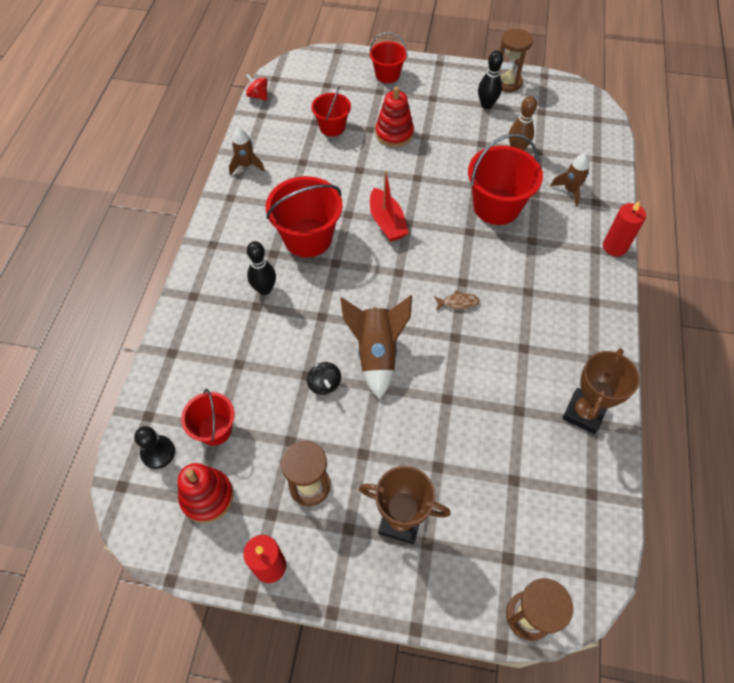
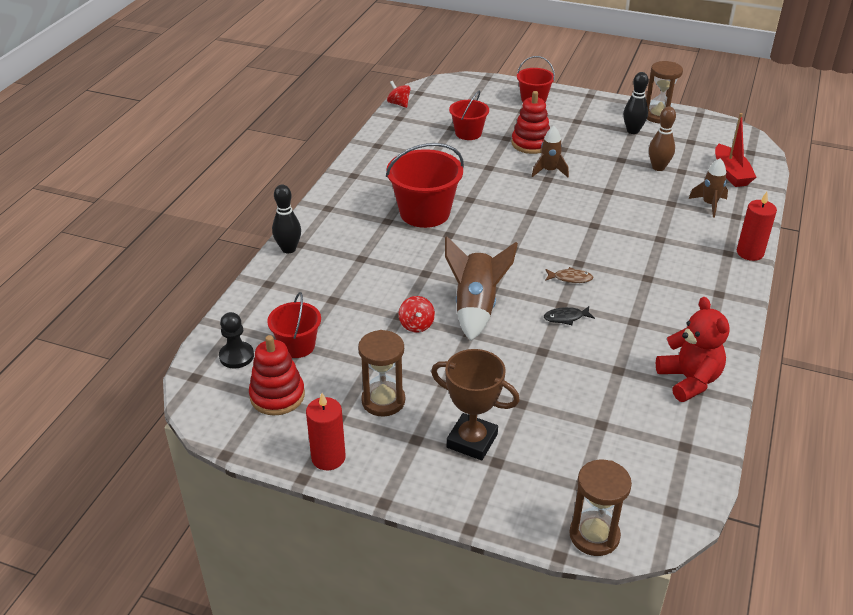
camera: 10 degrees right, 20 degrees down
brown rocket [229,128,265,176] -> brown rocket moved to [532,126,569,177]
black bowling pin [247,241,276,295] -> black bowling pin moved to [272,185,301,253]
black spinning top [307,362,341,395] -> red spinning top [399,296,435,332]
red boat [370,170,409,242] -> red boat moved to [715,113,756,187]
red bucket [468,133,543,225] -> none
brown trophy [563,348,640,434] -> red teddy bear [656,297,730,402]
none -> black fish [544,306,595,325]

